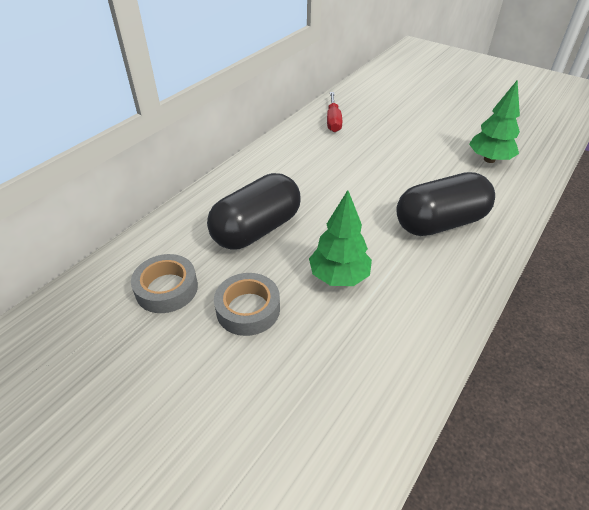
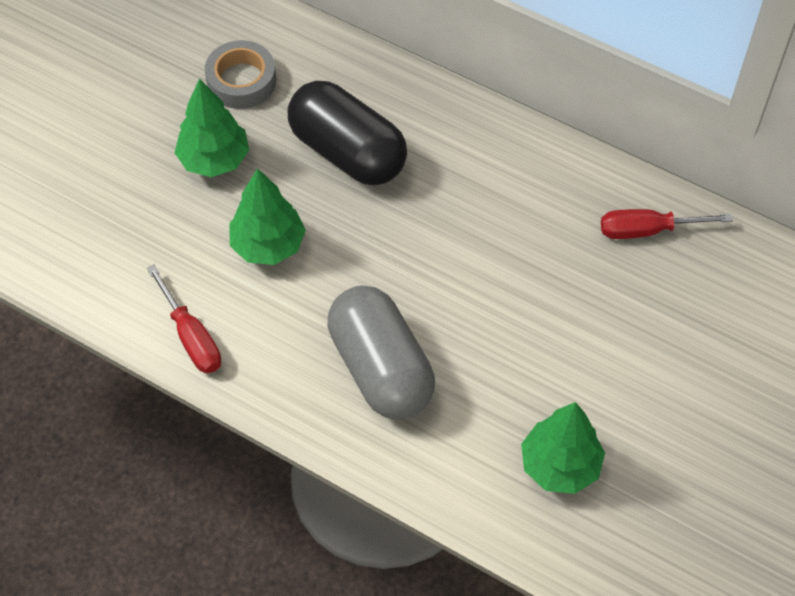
camera: 85 degrees right, 15 degrees up
grey tape [214,273,280,336] -> green tree [174,78,249,177]
black capsule [396,172,495,236] -> grey capsule [328,285,435,420]
none -> red screwdriver [147,265,221,373]

